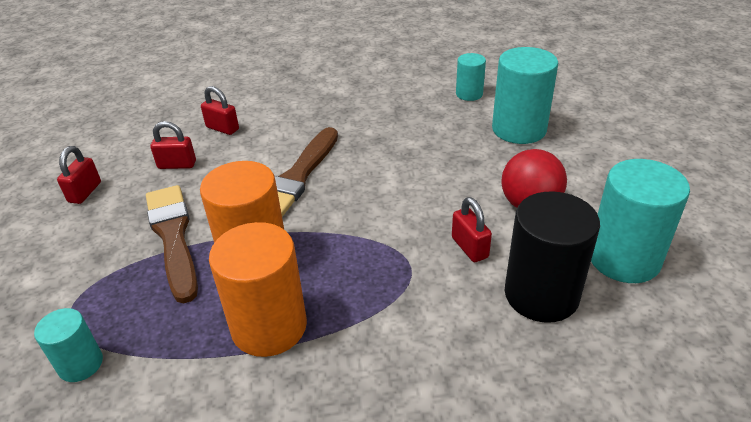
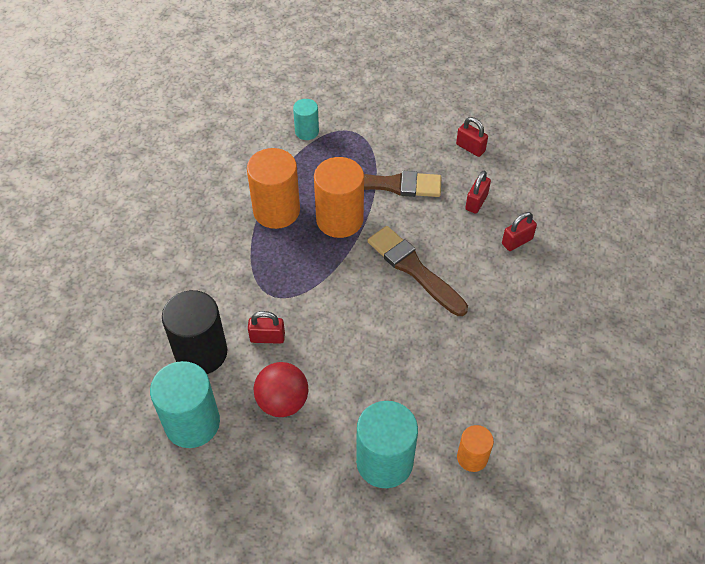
camera: 115 degrees right, 15 degrees up
turquoise cylinder [456,53,486,101] -> orange cylinder [457,425,494,472]

